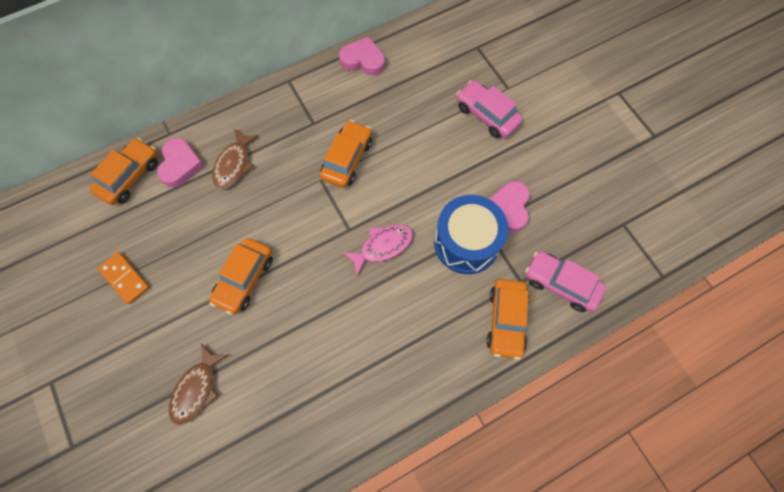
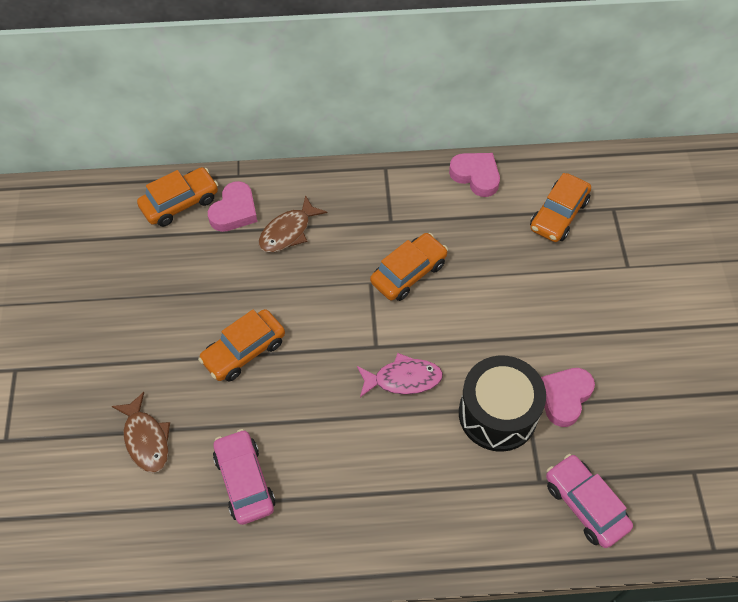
camera: 25 degrees right, 10 degrees down
orange domino [98,252,149,304] -> none
brown fish [169,343,229,425] -> brown fish turned 75 degrees counterclockwise [112,392,170,473]
blue drum [434,195,508,274] -> black drum [459,355,546,452]
pink car [457,80,523,138] -> pink car moved to [213,429,275,525]
orange car [486,279,529,360] -> orange car moved to [530,173,591,242]

